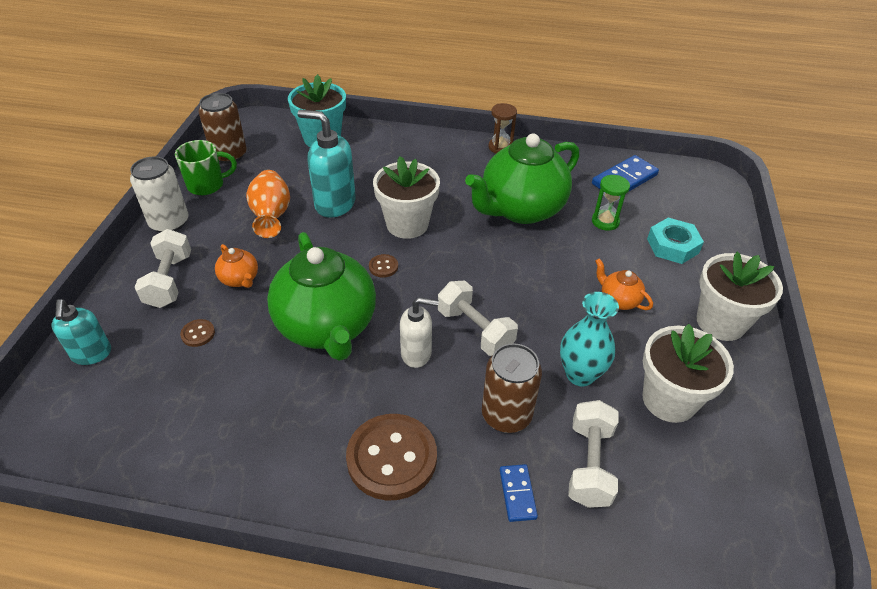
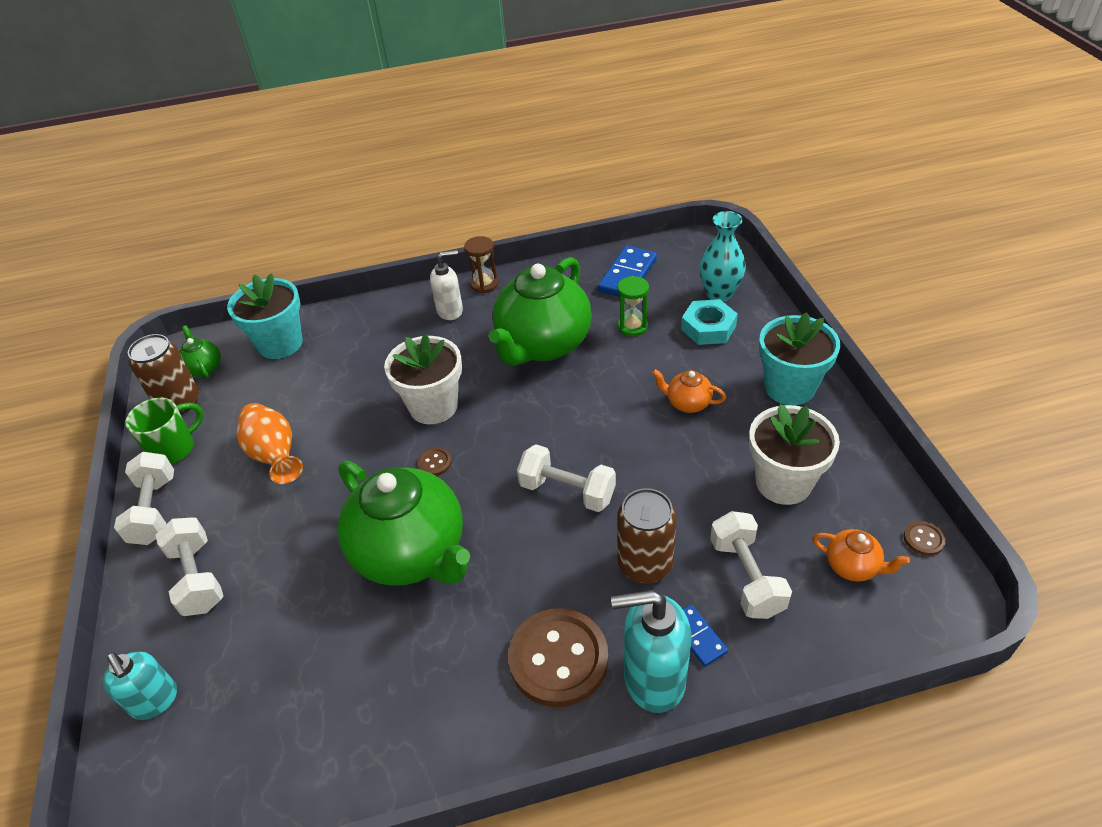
camera: 20 degrees left, 0 degrees up
white can [130,157,188,232] -> white dumbbell [114,452,174,545]
brown button [180,319,215,347] -> brown button moved to [904,521,946,556]
orange teapot [215,244,258,288] -> orange teapot moved to [813,529,910,582]
turquoise soap dispenser [298,110,356,218] -> turquoise soap dispenser moved to [611,590,692,713]
white soap dispenser [400,297,439,368] -> white soap dispenser moved to [430,250,463,320]
turquoise vase [560,292,619,386] -> turquoise vase moved to [699,211,746,302]
white flower pot [696,252,783,341] -> turquoise flower pot [759,312,840,405]
none -> green teapot [179,325,221,379]

